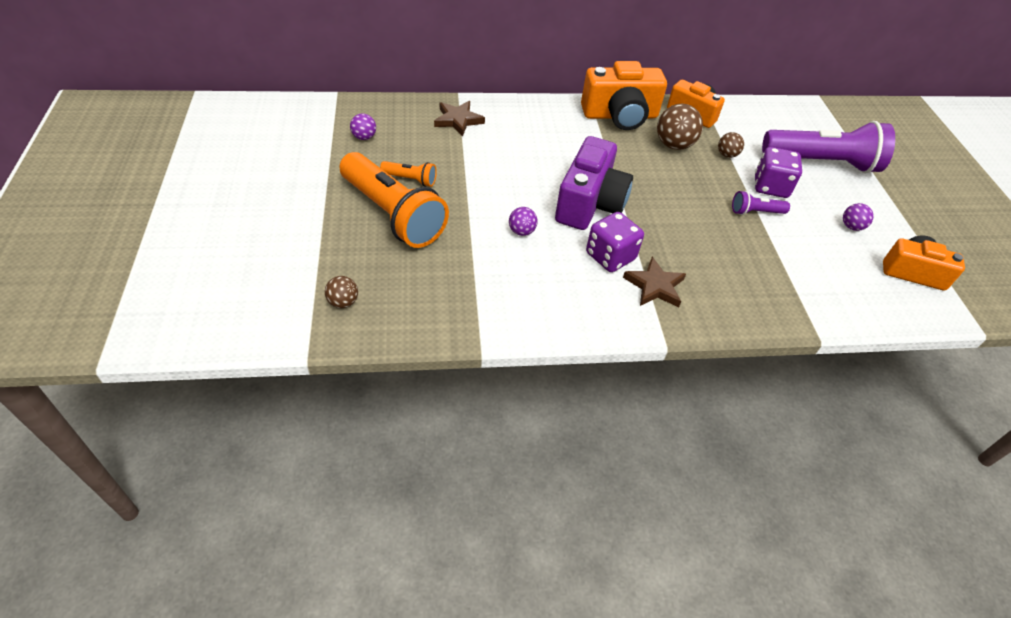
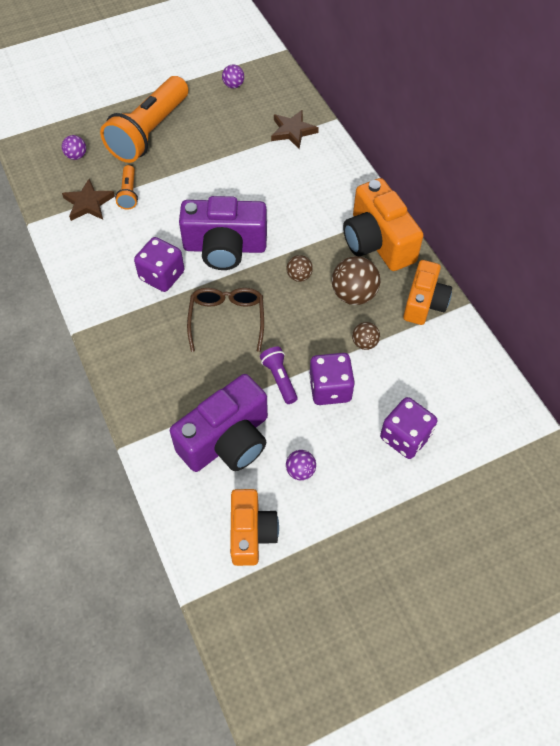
camera: 75 degrees right, 10 degrees up
brown ball [325,276,358,308] -> brown ball moved to [286,255,313,282]
orange flashlight [380,161,437,187] -> orange flashlight moved to [115,165,138,210]
purple ball [509,207,538,236] -> purple ball moved to [62,135,86,160]
brown star [623,257,686,307] -> brown star moved to [62,179,115,221]
purple flashlight [762,121,895,174] -> purple dice [380,397,437,459]
none -> purple camera [170,374,268,472]
none -> brown glasses [187,288,264,352]

